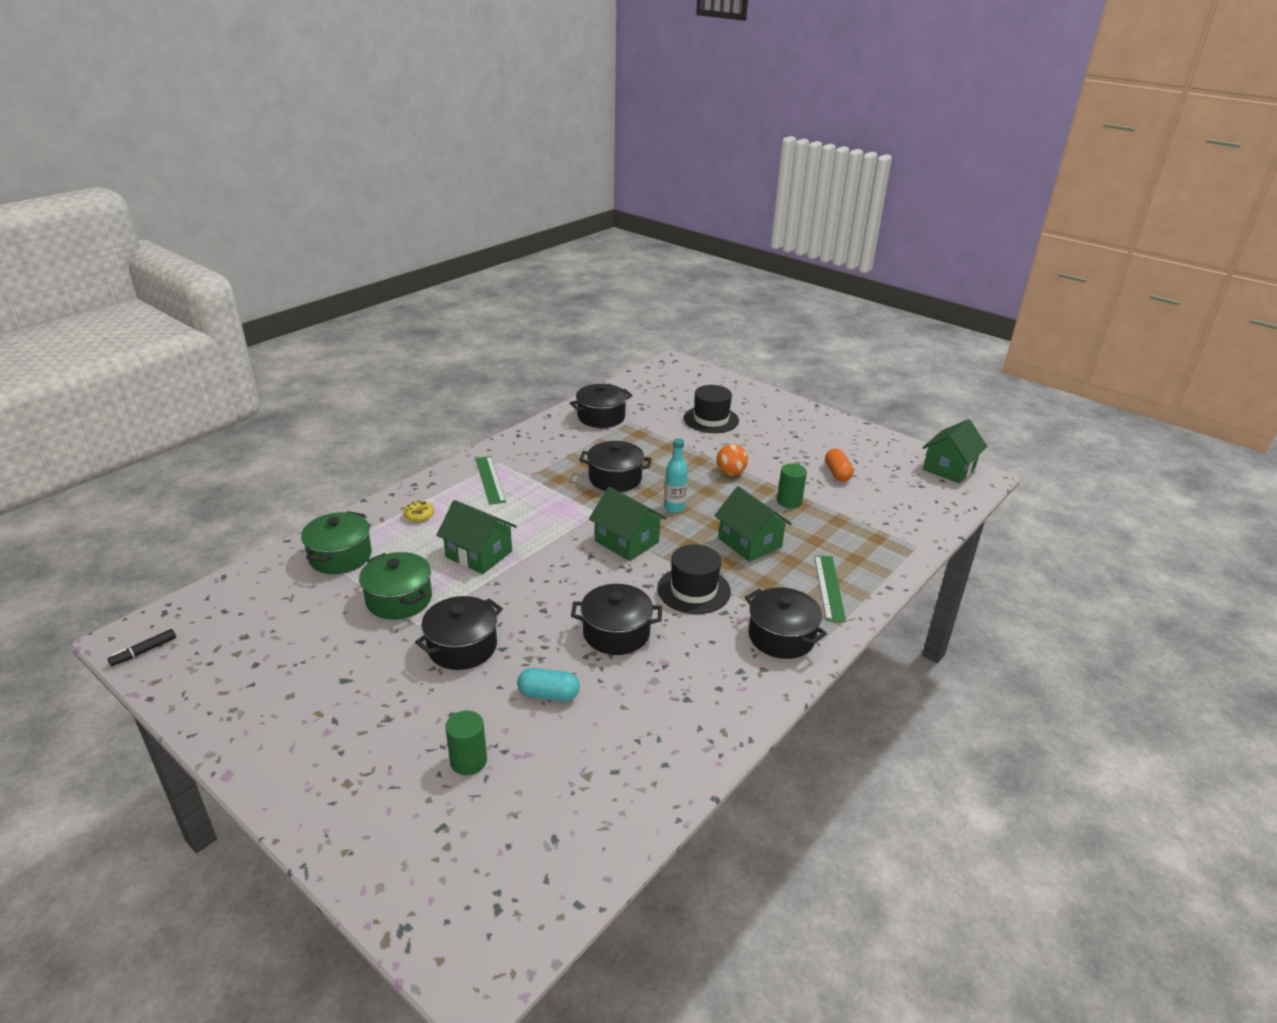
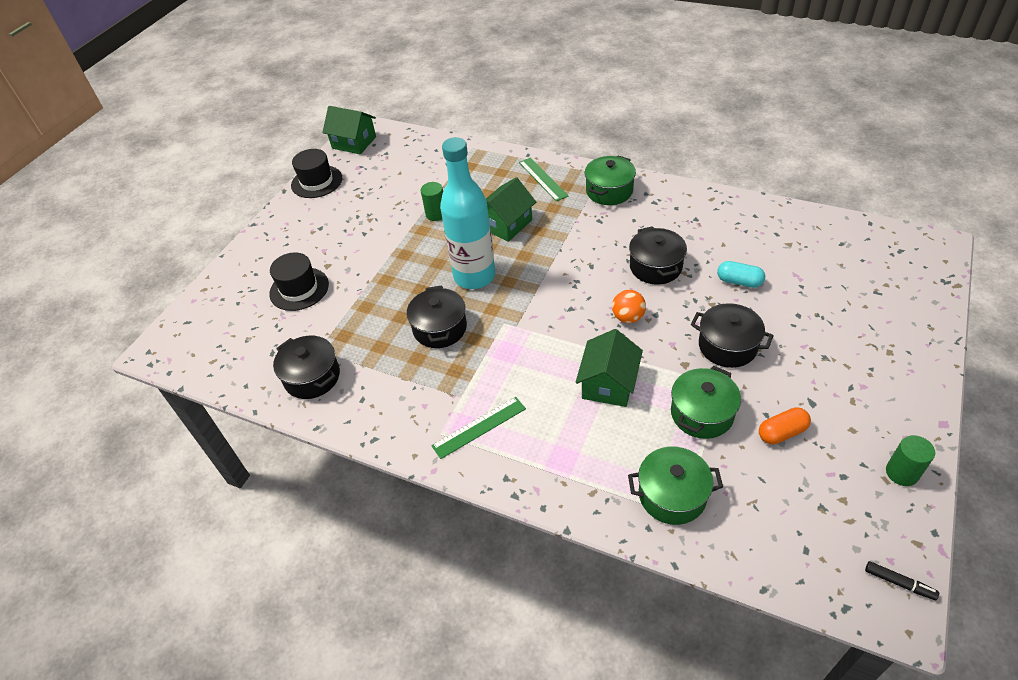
camera: 100 degrees left, 15 degrees up
yellow donut [403,501,434,522] -> none
green cylinder [445,710,487,775] -> green cylinder moved to [886,435,935,486]
turquoise capsule [517,668,580,701] -> turquoise capsule turned 60 degrees counterclockwise [717,261,765,288]
green house [589,487,666,561] -> none
black hat [657,544,731,614] -> black hat moved to [291,149,342,198]
turquoise bottle [664,438,688,513] -> turquoise bottle [440,137,495,289], size x2.18
orange ball [716,444,748,475] -> orange ball moved to [612,290,646,323]
black pot [745,588,827,659] -> green pot [585,155,636,205]
green ruler [814,555,846,622] -> green ruler turned 75 degrees clockwise [519,157,568,201]
orange capsule [825,448,854,482] -> orange capsule moved to [759,407,811,445]

